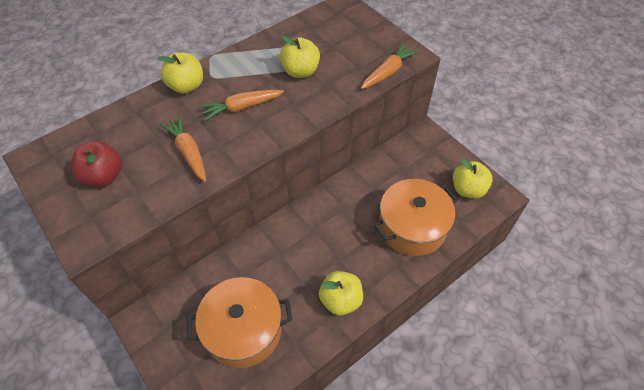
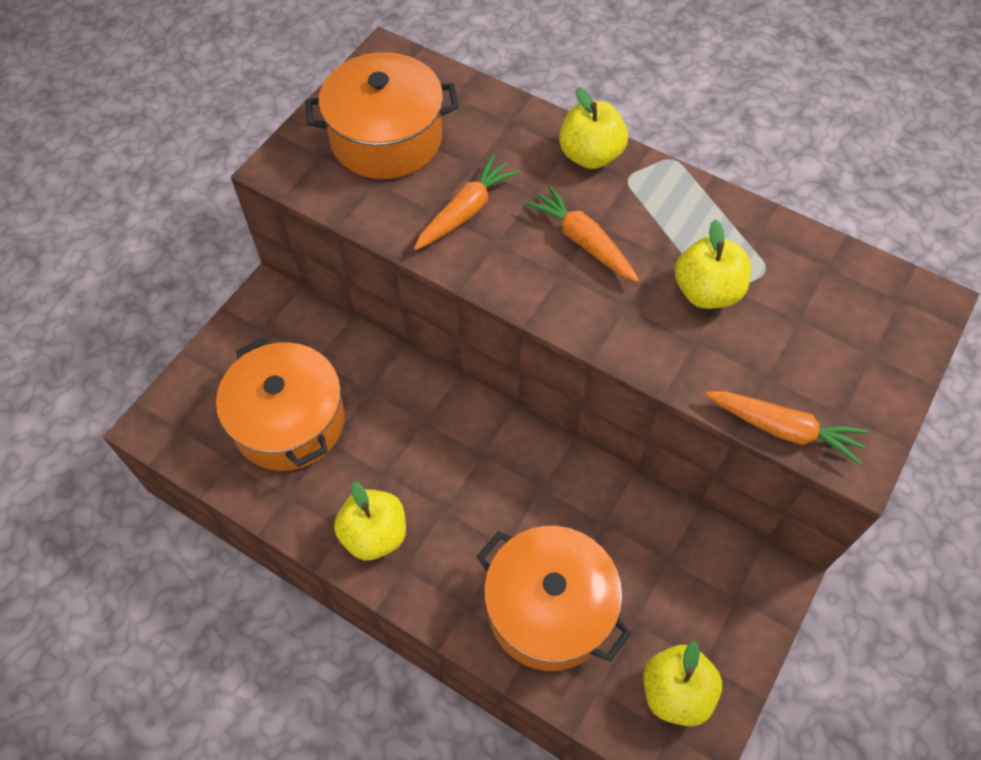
camera: 70 degrees right, 5 degrees up
red apple [71,141,122,187] -> orange pot [305,52,459,179]

